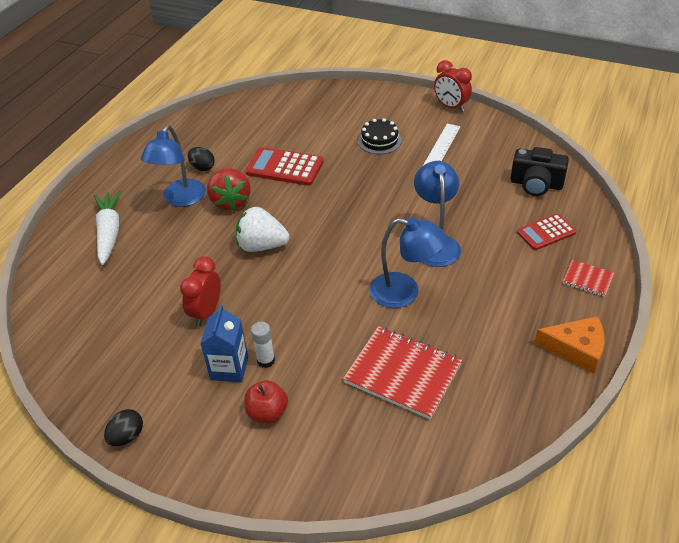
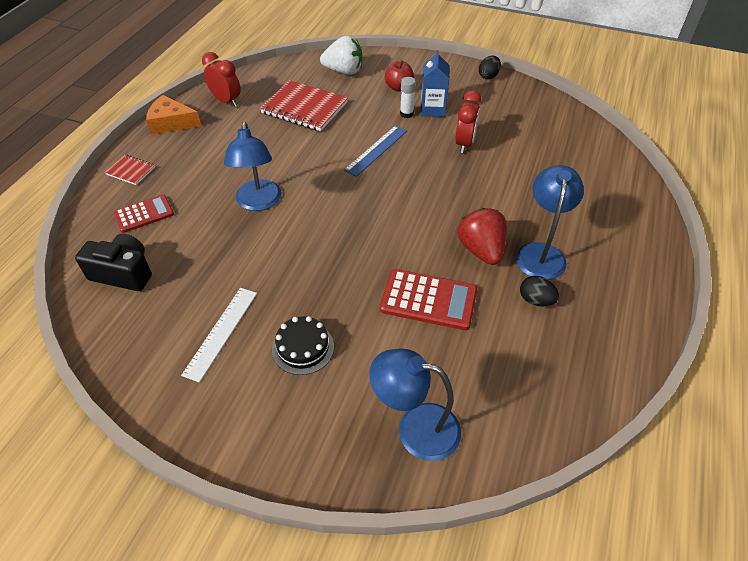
camera: 175 degrees right, 5 degrees up
white carrot [94,190,122,265] -> none
white strawberry [236,207,289,252] -> white strawberry moved to [320,36,362,75]
blue lamp [369,217,447,308] -> blue lamp moved to [369,348,461,461]
red clock [434,60,472,112] -> red clock moved to [202,52,241,107]
none -> blue ruler [344,125,407,177]

